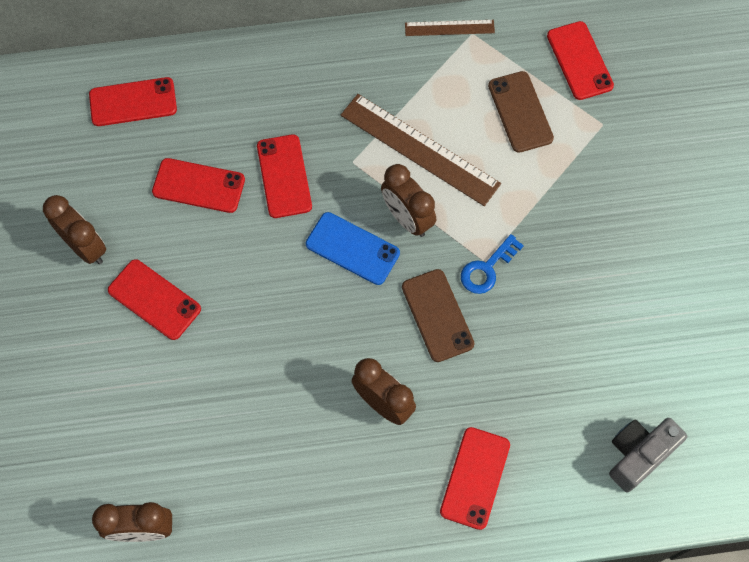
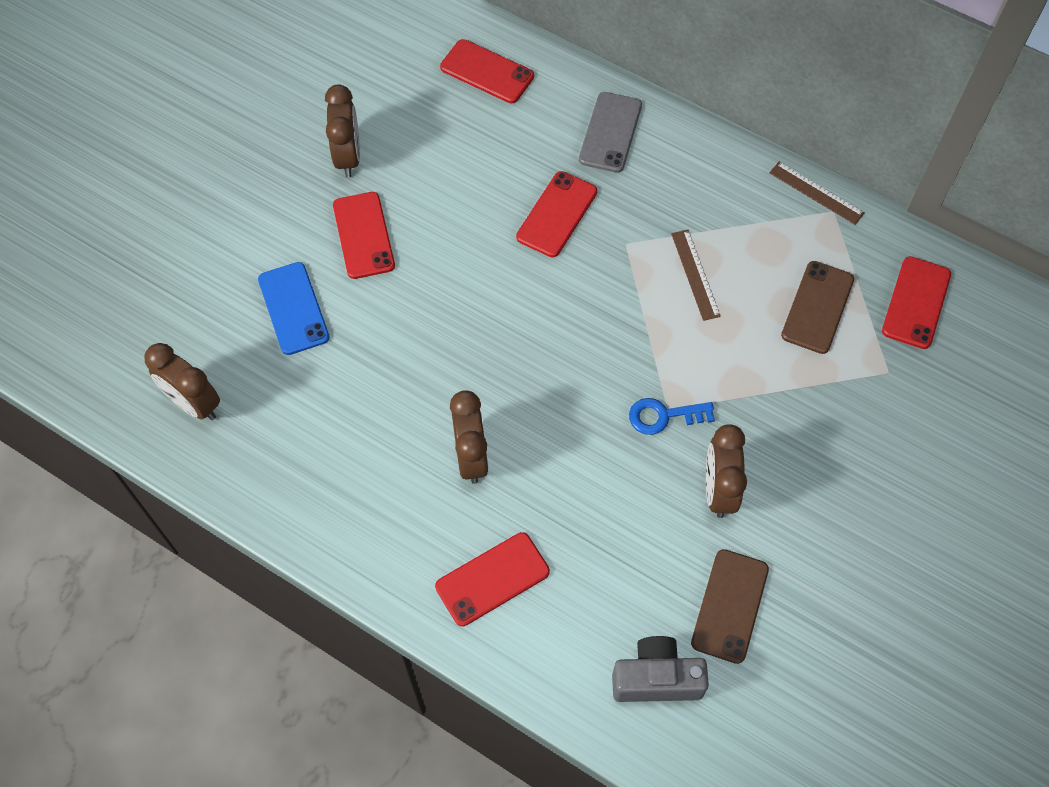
camera: 40 degrees right, 5 degrees down
red phone [152,158,245,213] -> none
blue phone [306,212,400,285] -> blue phone moved to [258,262,330,355]
brown ruler [341,94,501,206] -> brown ruler [671,230,721,321], size x0.53
brown clock [381,164,436,237] -> brown clock moved to [706,424,747,518]
brown phone [402,269,475,362] -> brown phone moved to [691,549,769,664]
none -> grey phone [579,92,642,173]

